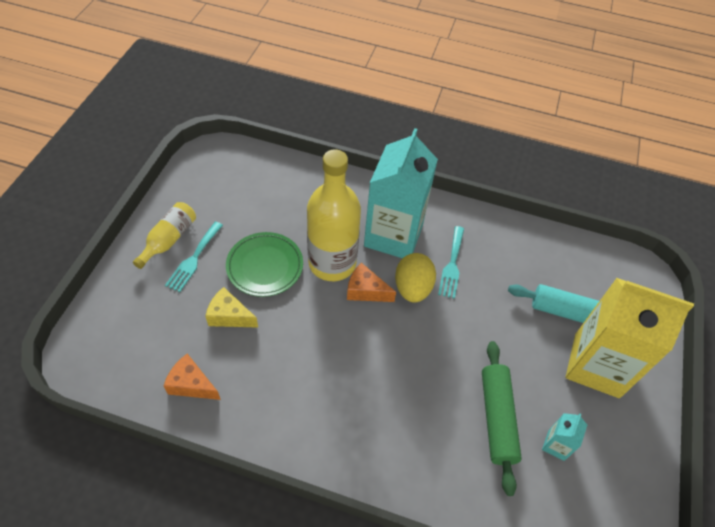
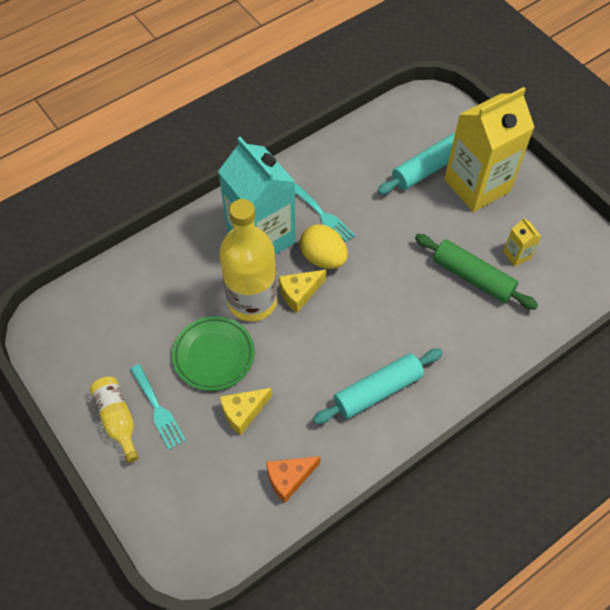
camera: 50 degrees left, 5 degrees up
orange cheese [347,263,396,302] -> yellow cheese [279,270,326,313]
turquoise carton [542,413,587,461] -> yellow carton [503,218,541,266]
none -> turquoise rolling pin [313,349,443,424]

